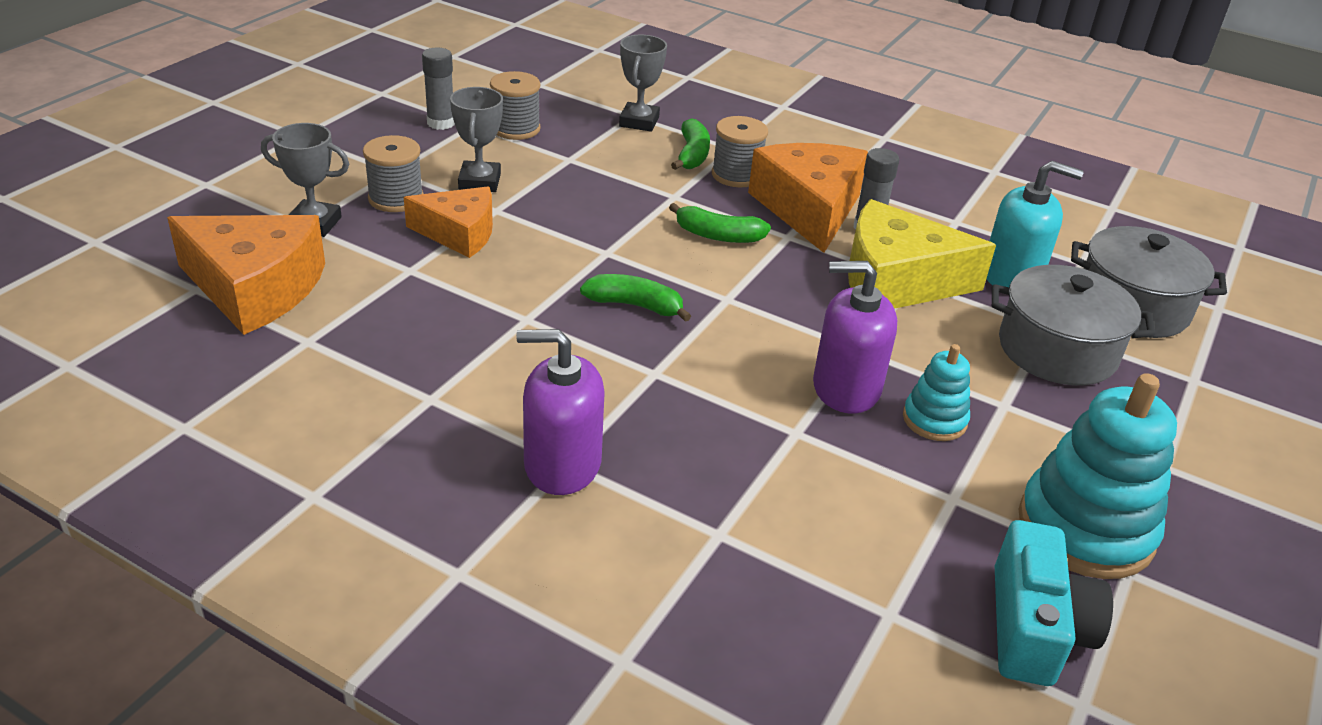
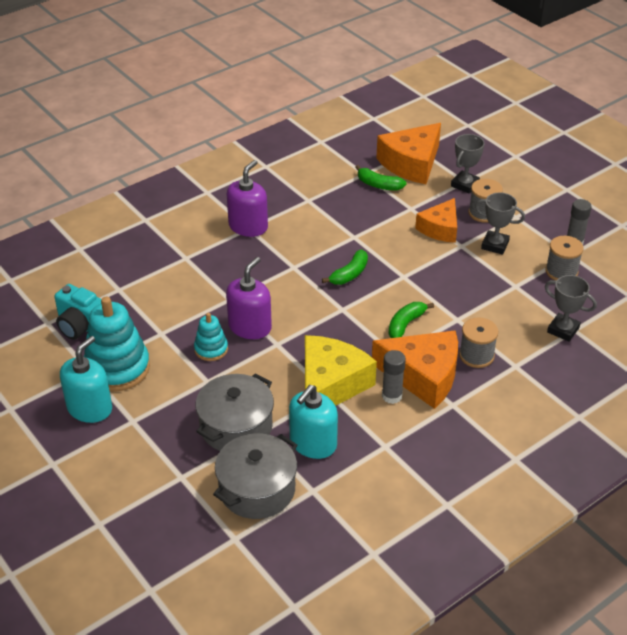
camera: 115 degrees right, 5 degrees up
green banana [671,118,710,170] -> green banana moved to [355,165,407,190]
none -> turquoise soap dispenser [60,336,112,423]

